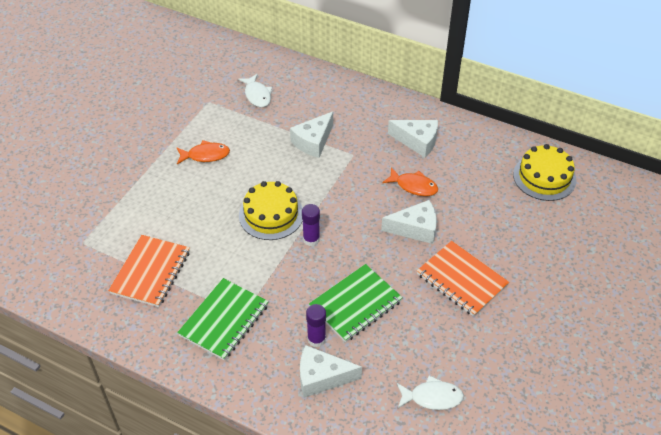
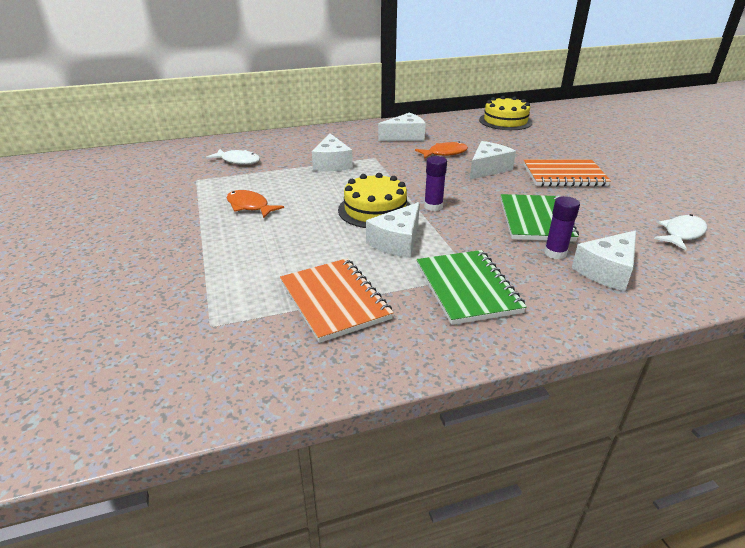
camera: 45 degrees left, 15 degrees down
orange fish [177,140,230,164] -> orange fish turned 90 degrees counterclockwise [226,190,284,218]
none -> white cheese [366,202,420,258]

